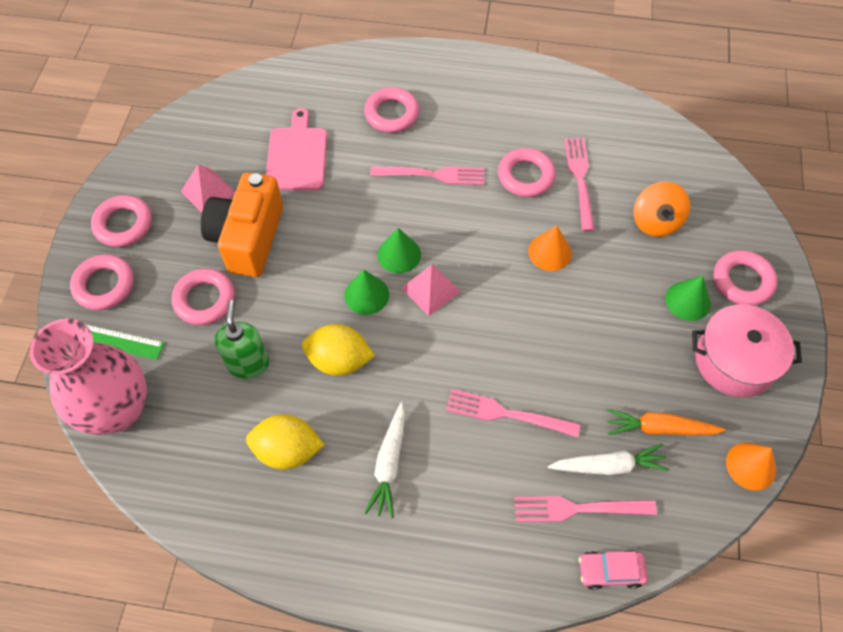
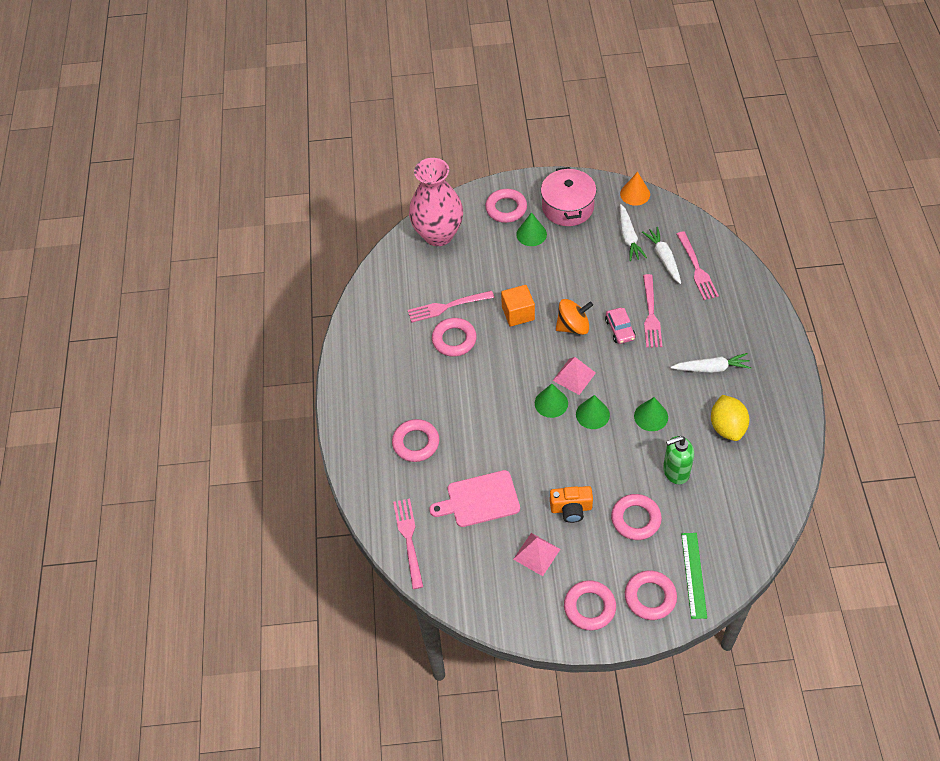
camera: 100 degrees left, 5 degrees down
pink vase [30,319,147,435] -> pink vase moved to [409,158,463,246]
orange camera [201,173,283,277] -> orange camera [550,486,593,523], size x0.56
yellow lemon [302,324,375,376] -> green cone [634,397,668,431]
pink fork [370,166,484,185] -> pink fork moved to [393,499,423,589]
orange cone [528,226,572,271] -> orange cube [501,285,535,327]
pink car [579,550,648,590] -> pink car moved to [605,308,636,344]
orange carrot [607,408,726,435] -> white carrot [620,204,647,261]
orange spinning top [634,182,690,237] -> orange spinning top moved to [556,299,593,335]

